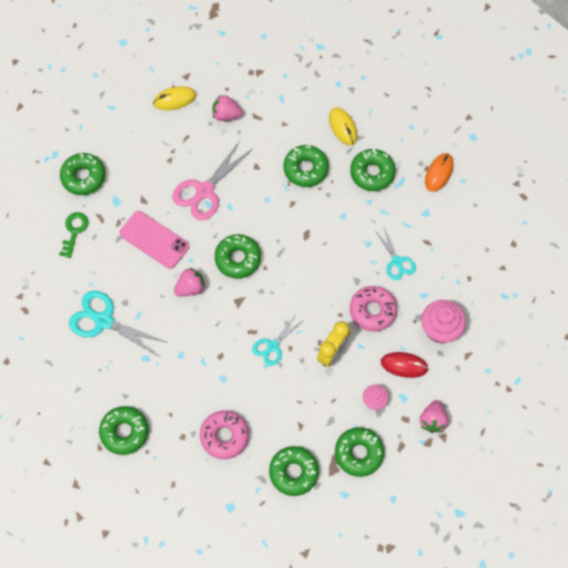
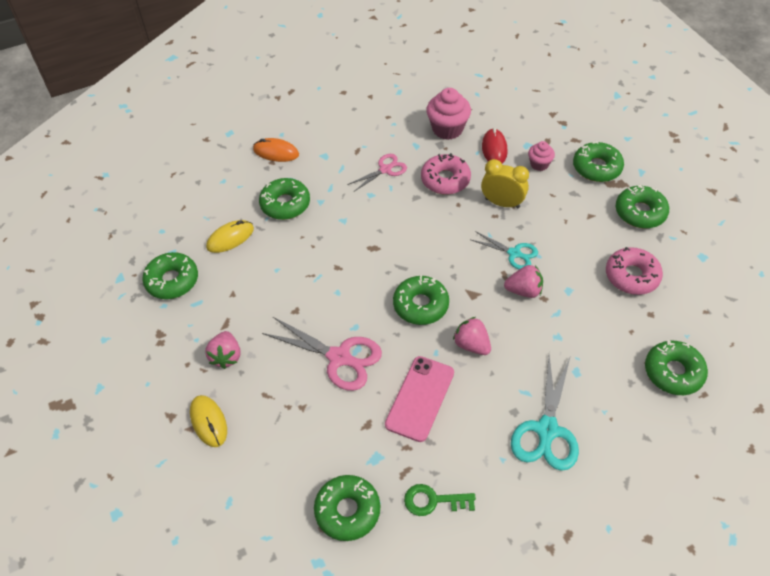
camera: 100 degrees left, 15 degrees down
green donut [284,145,329,187] -> green donut moved to [142,252,198,299]
turquoise scissors [376,227,416,280] -> pink scissors [347,154,407,191]
pink strawberry [420,400,449,433] -> pink strawberry moved to [504,265,543,298]

